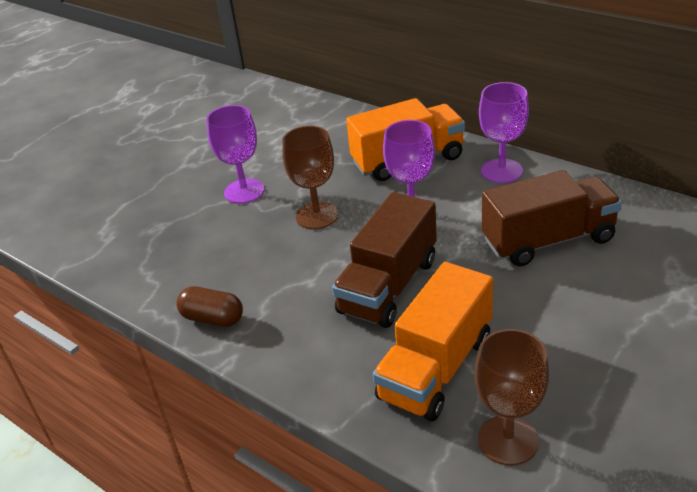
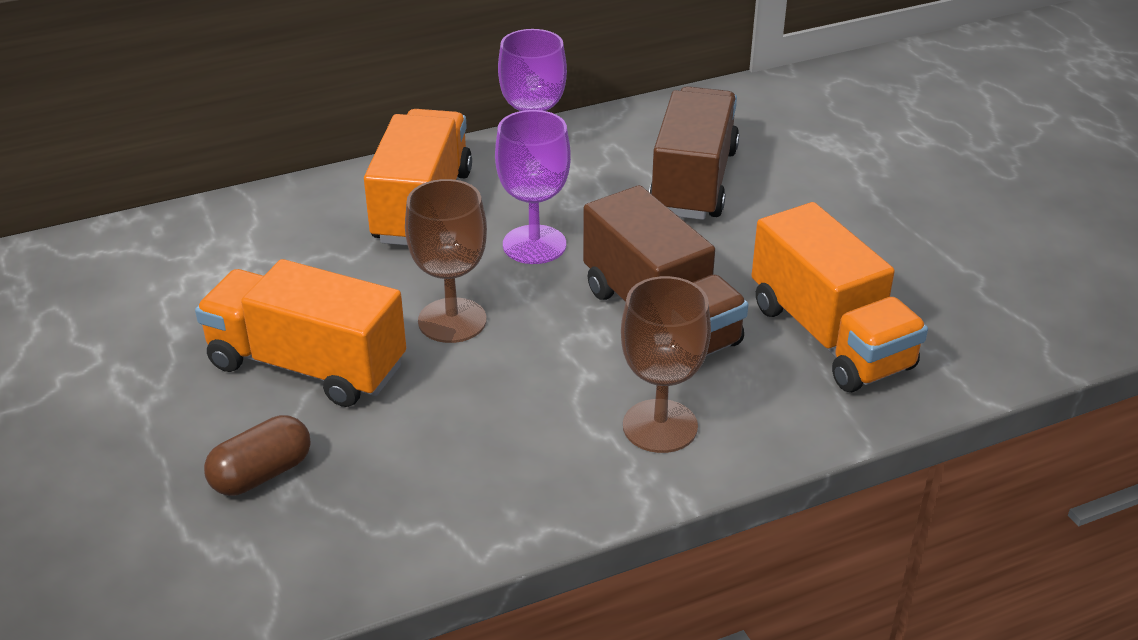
camera: 65 degrees left, 0 degrees up
brown capsule [176,286,243,327] -> brown capsule moved to [204,415,311,496]
purple goblet [206,105,265,204] -> orange truck [195,259,406,407]
brown goblet [475,329,549,466] -> brown goblet moved to [621,276,711,453]

